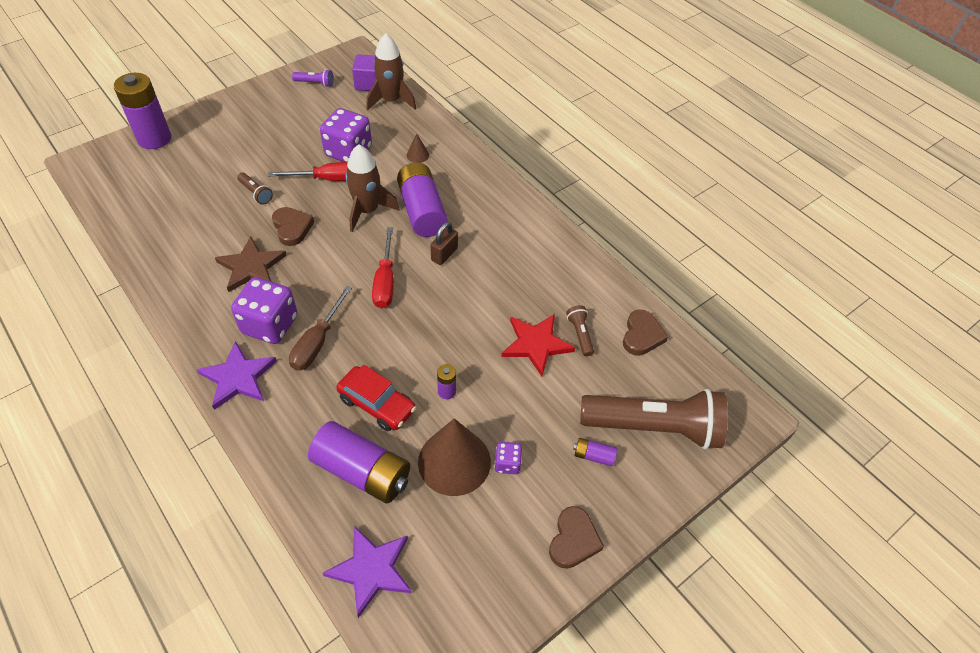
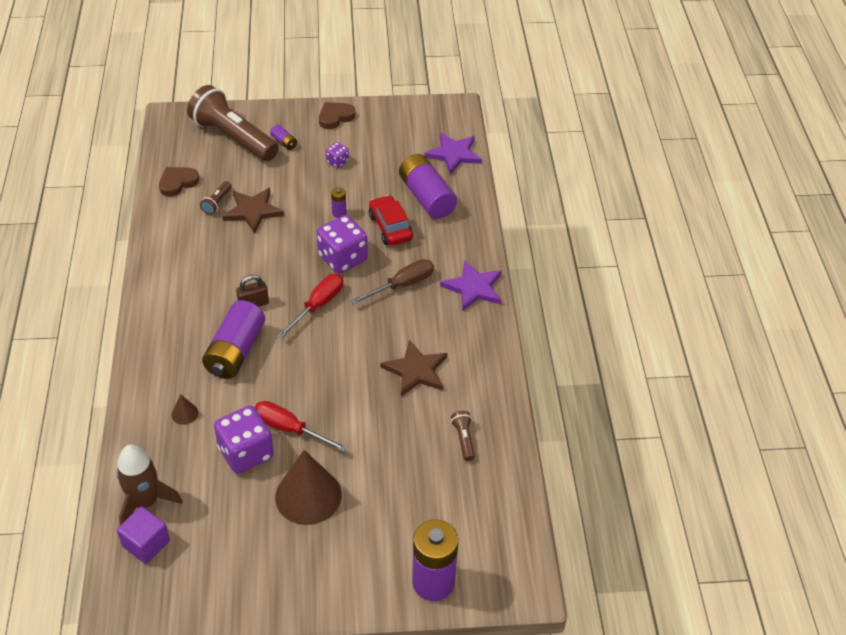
camera: 145 degrees left, 5 degrees down
purple dice [231,277,297,344] -> purple dice moved to [317,215,368,273]
brown flashlight [237,172,273,205] -> brown flashlight moved to [451,411,475,461]
brown heart [272,207,314,246] -> none
purple flashlight [292,69,333,87] -> none
brown rocket [346,144,399,232] -> none
brown cone [418,418,491,496] -> brown cone moved to [275,450,342,525]
red star [501,314,575,376] -> brown star [222,188,284,233]

